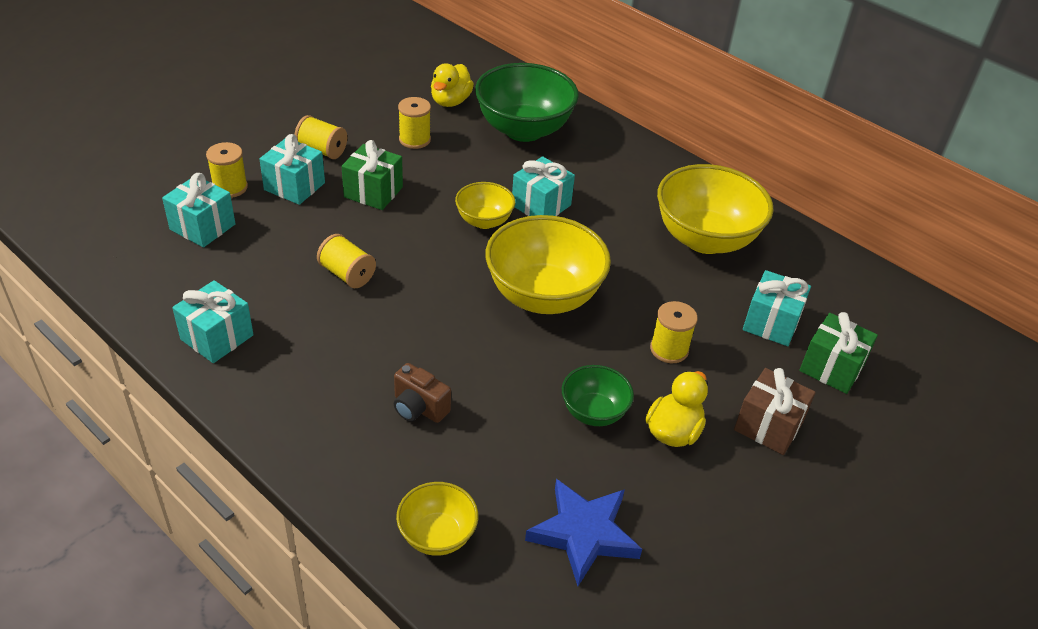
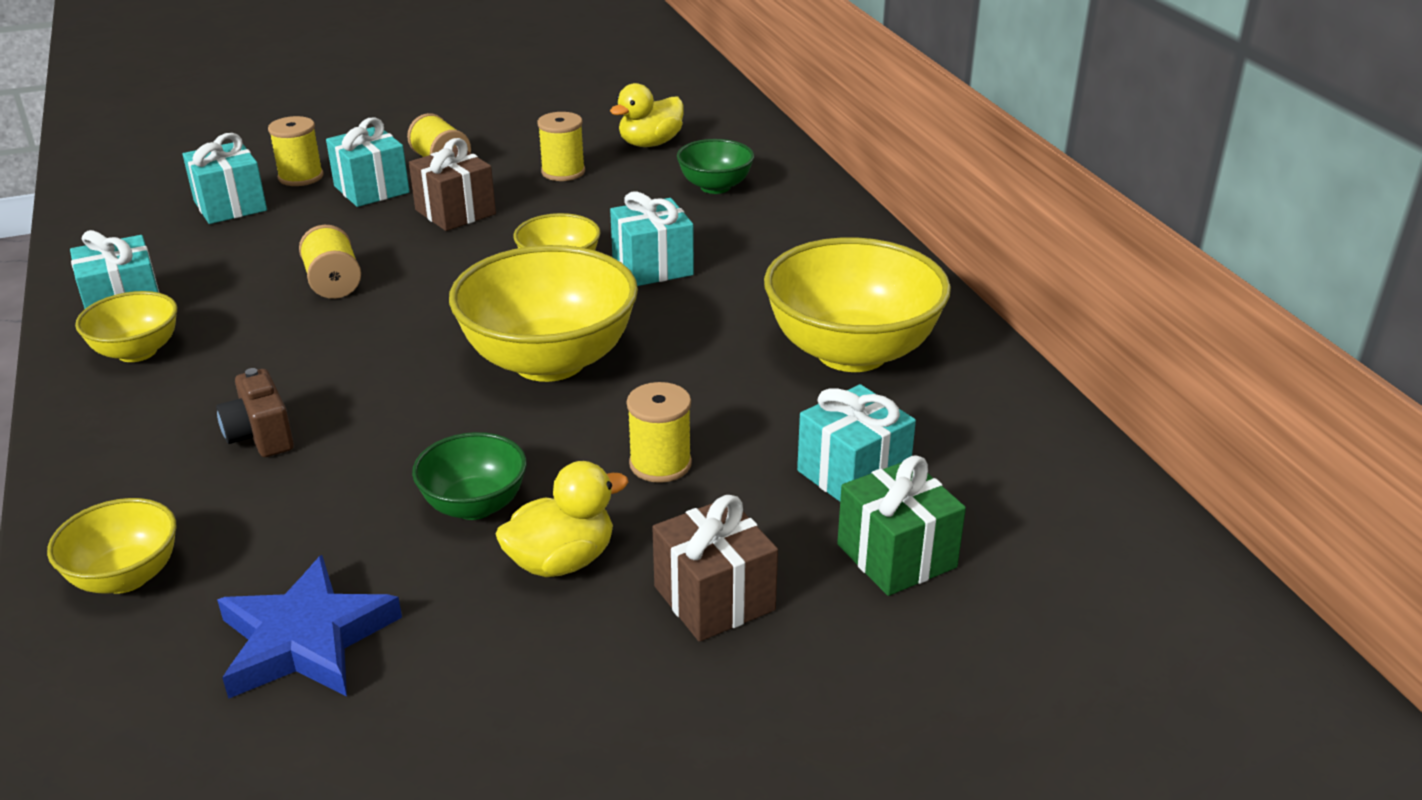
camera: 30 degrees right, 10 degrees down
green gift [341,140,403,210] -> brown gift [409,138,496,231]
green bowl [475,63,579,142] -> green bowl [677,139,754,194], size x0.53
none -> yellow bowl [75,291,177,362]

